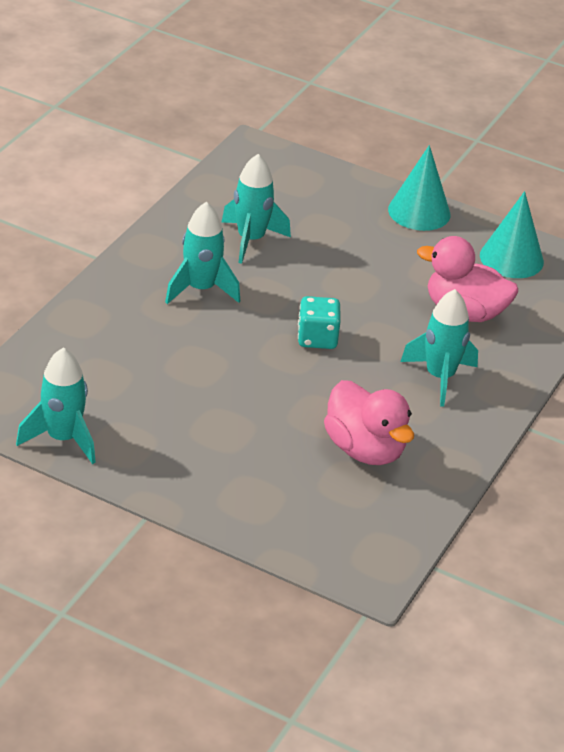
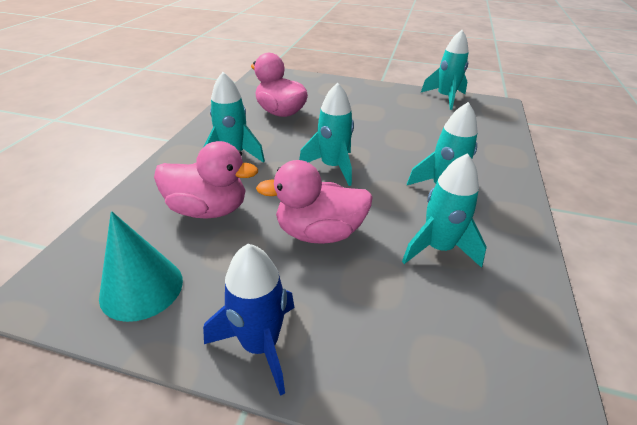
camera: 170 degrees right, 0 degrees up
turquoise dice [298,296,341,349] -> turquoise rocket [299,82,354,186]
turquoise cone [388,145,450,231] -> blue rocket [203,244,295,396]
none -> pink duck [256,160,373,244]

